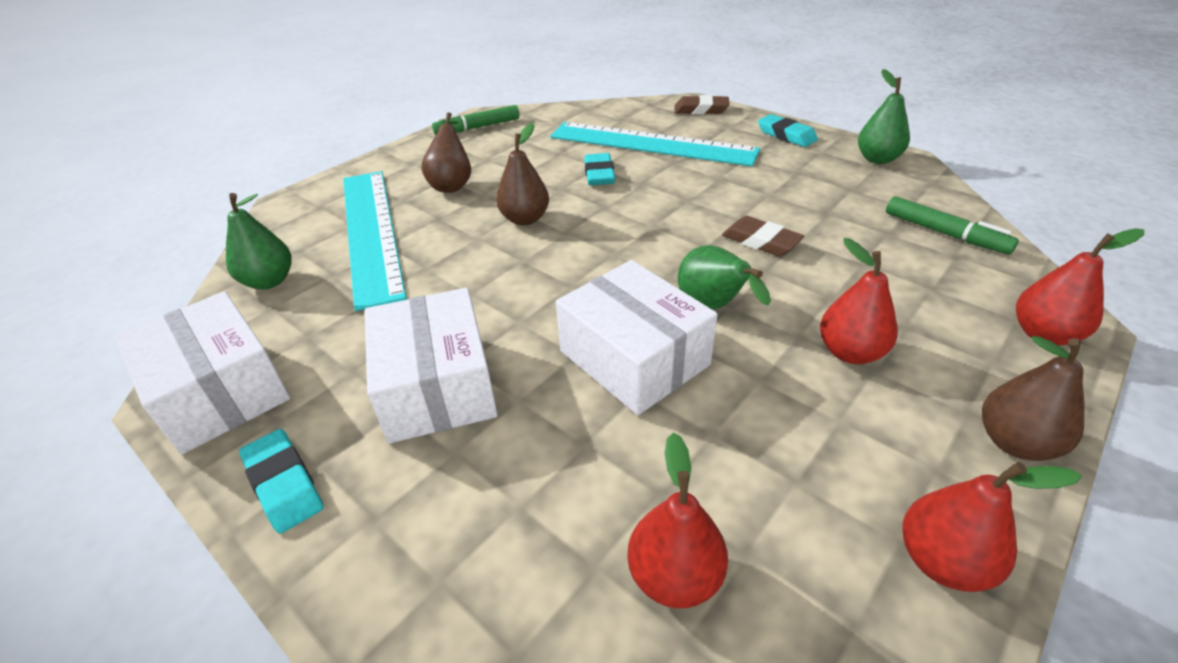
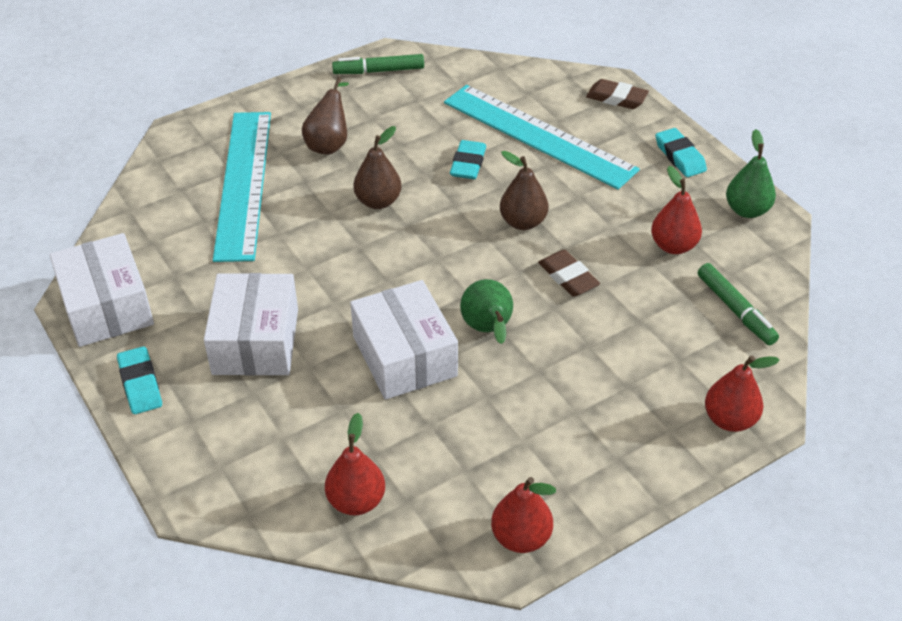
camera: 15 degrees right, 5 degrees up
green pear [226,193,292,290] -> none
red pear [820,238,898,364] -> red pear moved to [651,166,702,254]
brown pear [982,336,1084,461] -> brown pear moved to [500,151,548,230]

